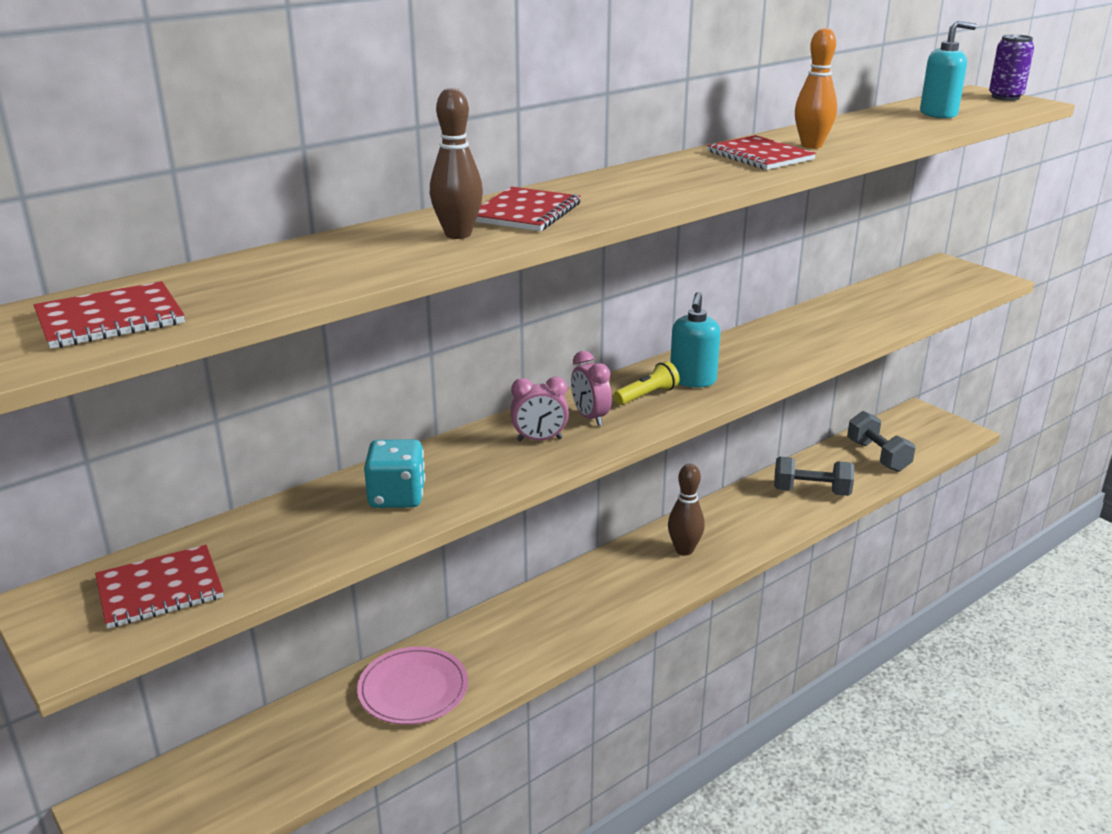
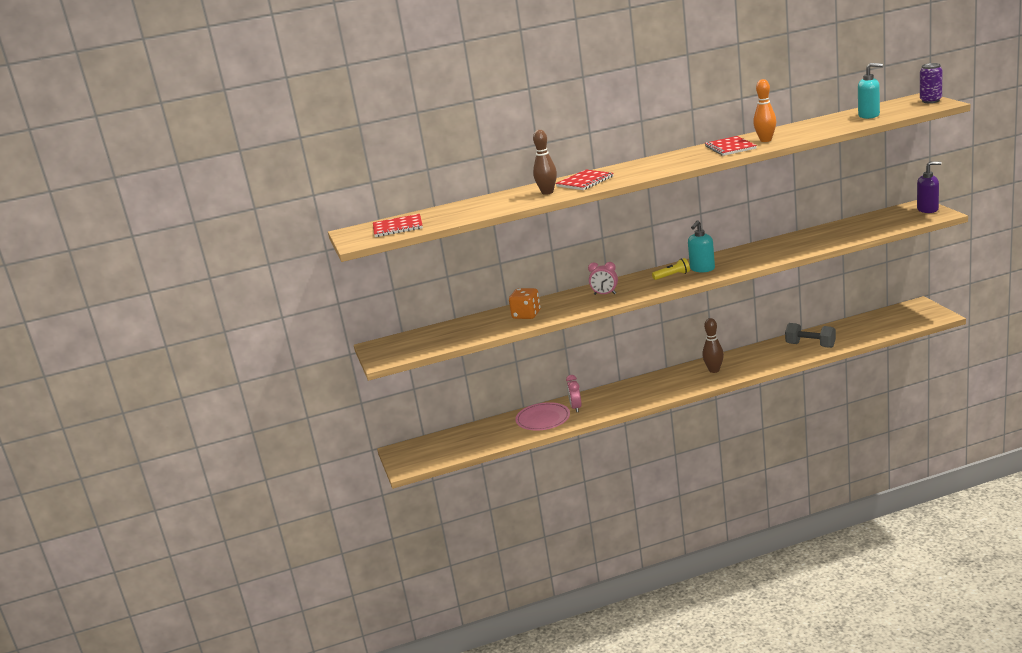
camera: 25 degrees right, 5 degrees down
red notebook [95,545,224,629] -> none
turquoise dice [364,439,425,508] -> orange dice [509,288,540,319]
pink clock [571,351,612,426] -> pink clock moved to [566,375,582,412]
grey dumbbell [847,411,916,472] -> none
none -> purple soap dispenser [917,161,941,213]

